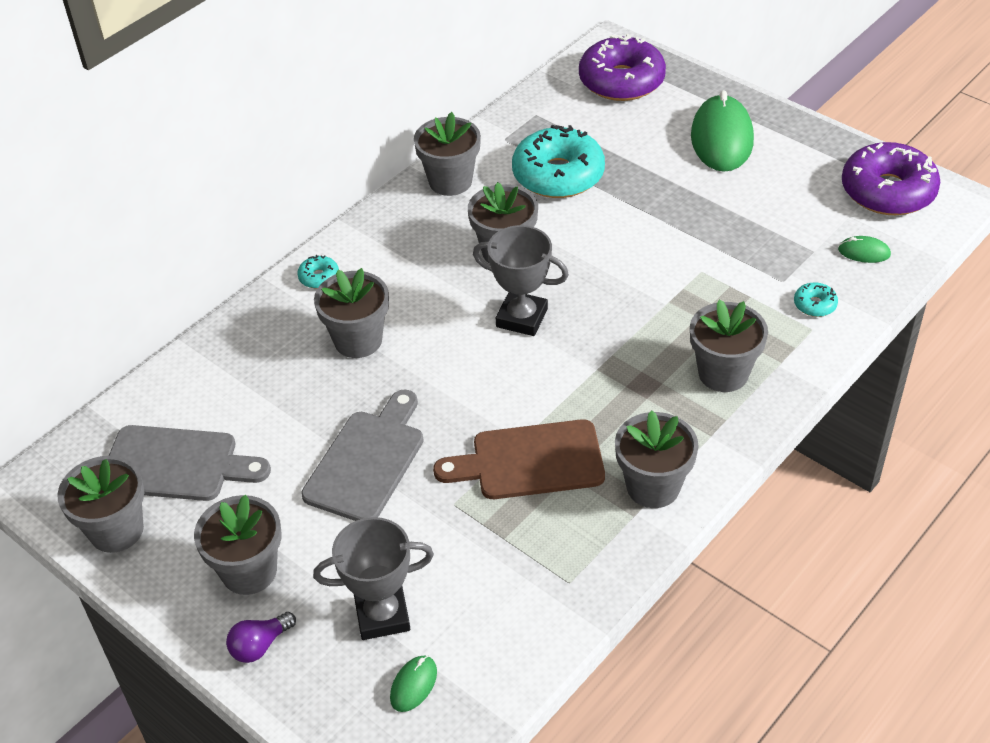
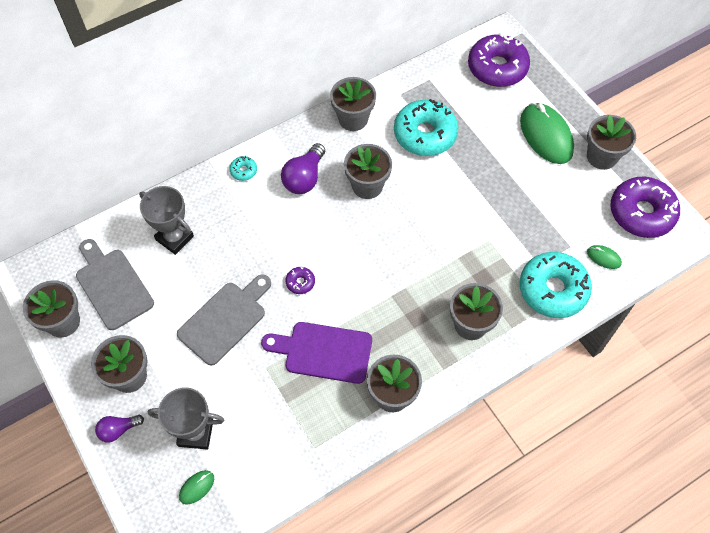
camera: 15 degrees right, 15 degrees up
grey cutting board [109,425,271,501] -> grey cutting board turned 150 degrees counterclockwise [76,239,154,330]
grey flower pot [314,268,389,358] -> grey flower pot moved to [587,115,636,170]
brown cutting board [433,419,605,499] -> purple cutting board [261,322,372,384]
grey trophy [473,225,569,336] -> grey trophy moved to [139,186,194,255]
green mouse [691,90,754,172] -> green mouse turned 45 degrees counterclockwise [520,103,574,164]
turquoise donut [794,282,838,317] -> turquoise donut [520,252,592,318], size x2.38
none -> purple light bulb [281,143,325,194]
none -> purple donut [286,267,315,294]

